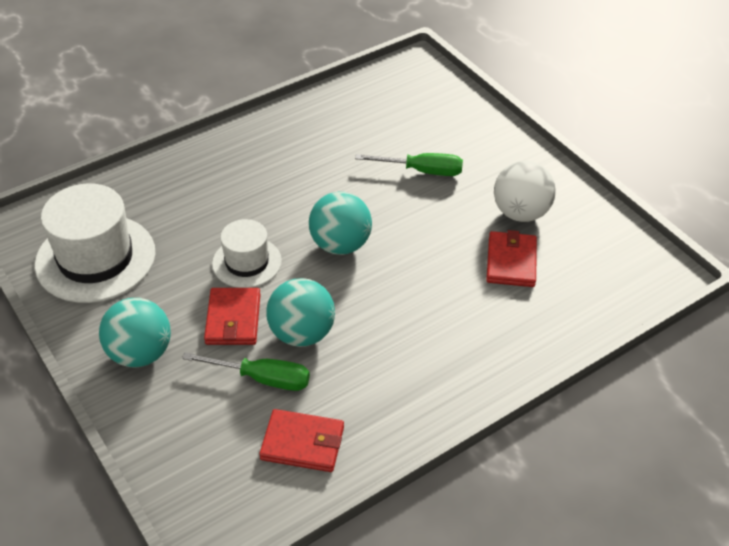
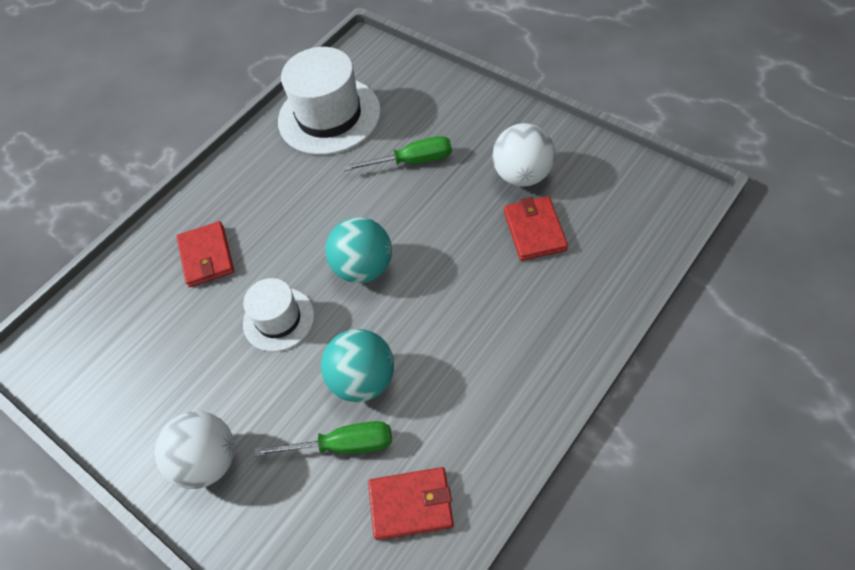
camera: 10 degrees left, 10 degrees up
white hat [35,184,155,303] -> white hat moved to [278,47,381,155]
turquoise ball [99,298,171,367] -> white ball [155,411,235,489]
red wallet [204,288,261,345] -> red wallet moved to [177,221,234,287]

